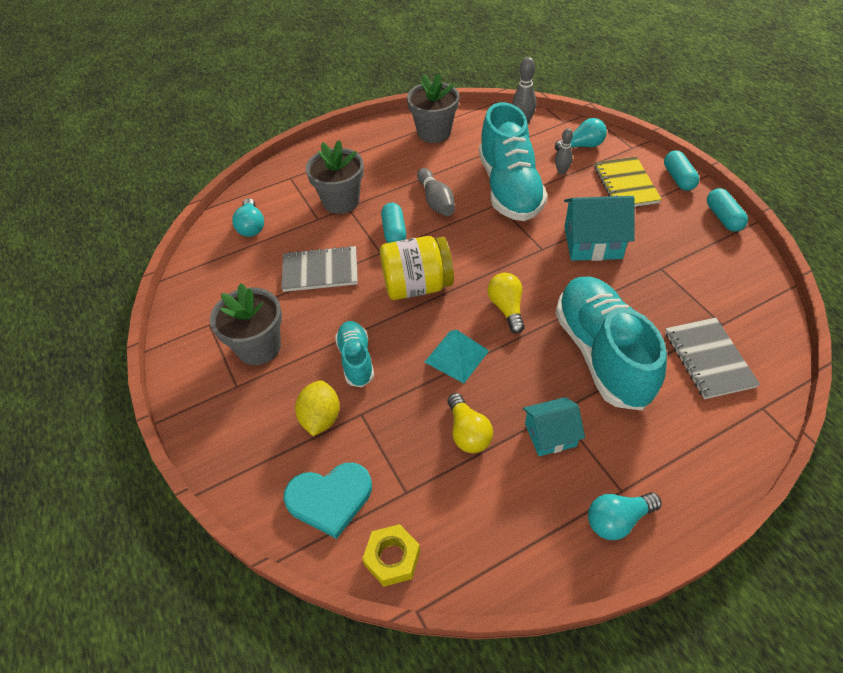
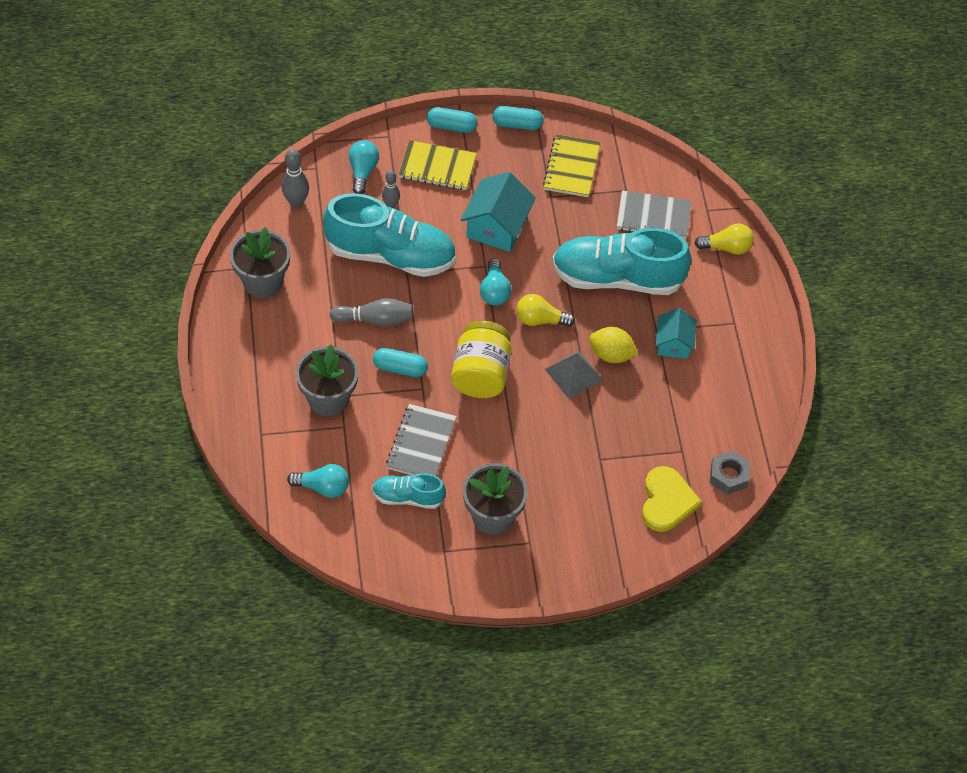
camera: 75 degrees left, 5 degrees up
turquoise heart [283,463,372,539] -> yellow heart [642,466,702,532]
yellow lemon [295,380,340,436] -> yellow lemon moved to [589,327,638,363]
turquoise shoe [335,321,374,387] -> turquoise shoe moved to [372,473,446,509]
yellow nut [362,524,420,587] -> grey nut [710,450,750,494]
turquoise pyramid [425,330,489,383] -> grey pyramid [545,350,603,399]
yellow light bulb [447,393,493,453] -> yellow light bulb moved to [694,223,754,255]
turquoise light bulb [588,492,662,540] -> turquoise light bulb moved to [480,258,511,305]
none -> yellow notebook [543,134,600,197]

